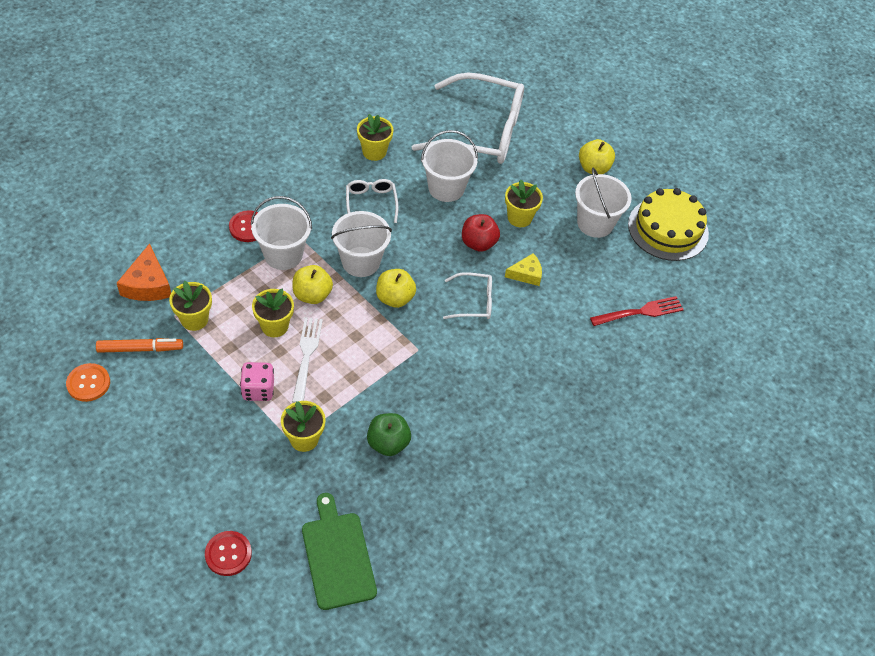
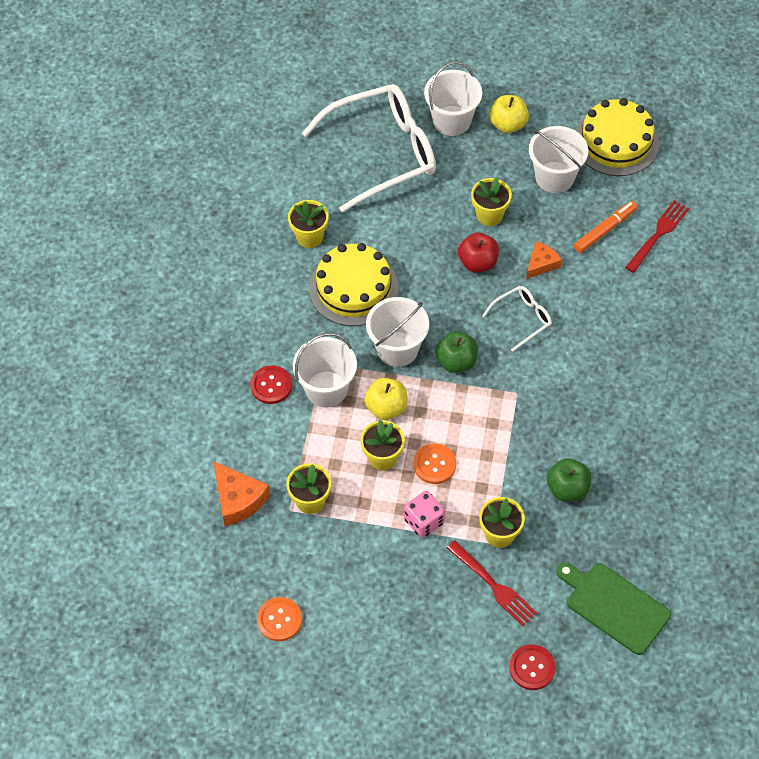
camera: 30 degrees left, 5 degrees up
orange marker [96,338,183,353] -> orange marker moved to [574,201,638,253]
white fork [292,317,323,403] -> orange button [413,444,456,484]
white glasses [346,179,398,223] -> yellow cake [309,243,399,326]
yellow apple [376,269,416,308] -> green apple [435,331,478,373]
white bucket [421,130,478,202] -> white bucket moved to [424,61,482,136]
yellow cheese [505,253,542,286] -> orange cheese [526,241,562,279]
none -> red fork [447,540,537,626]

